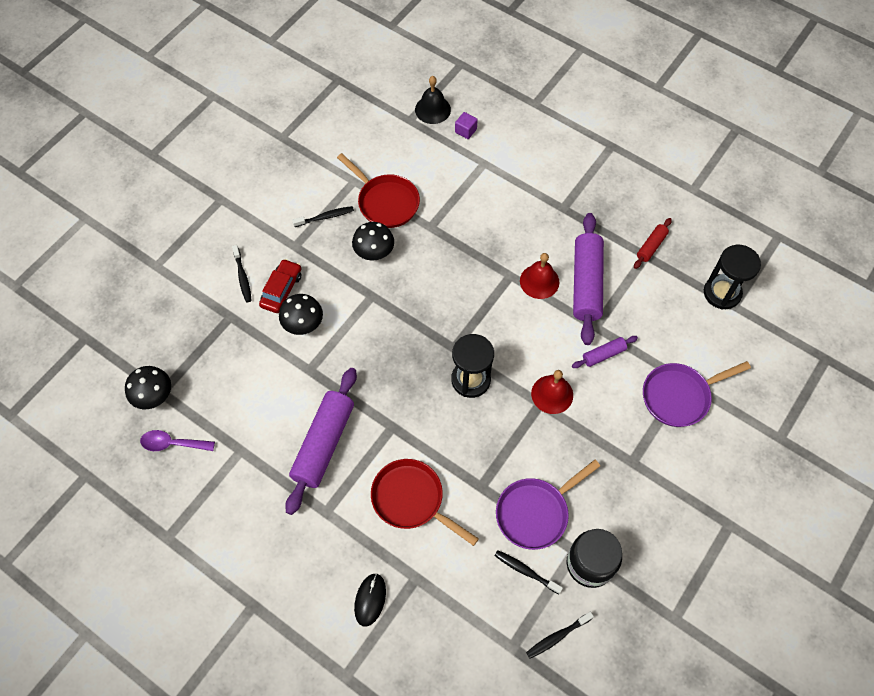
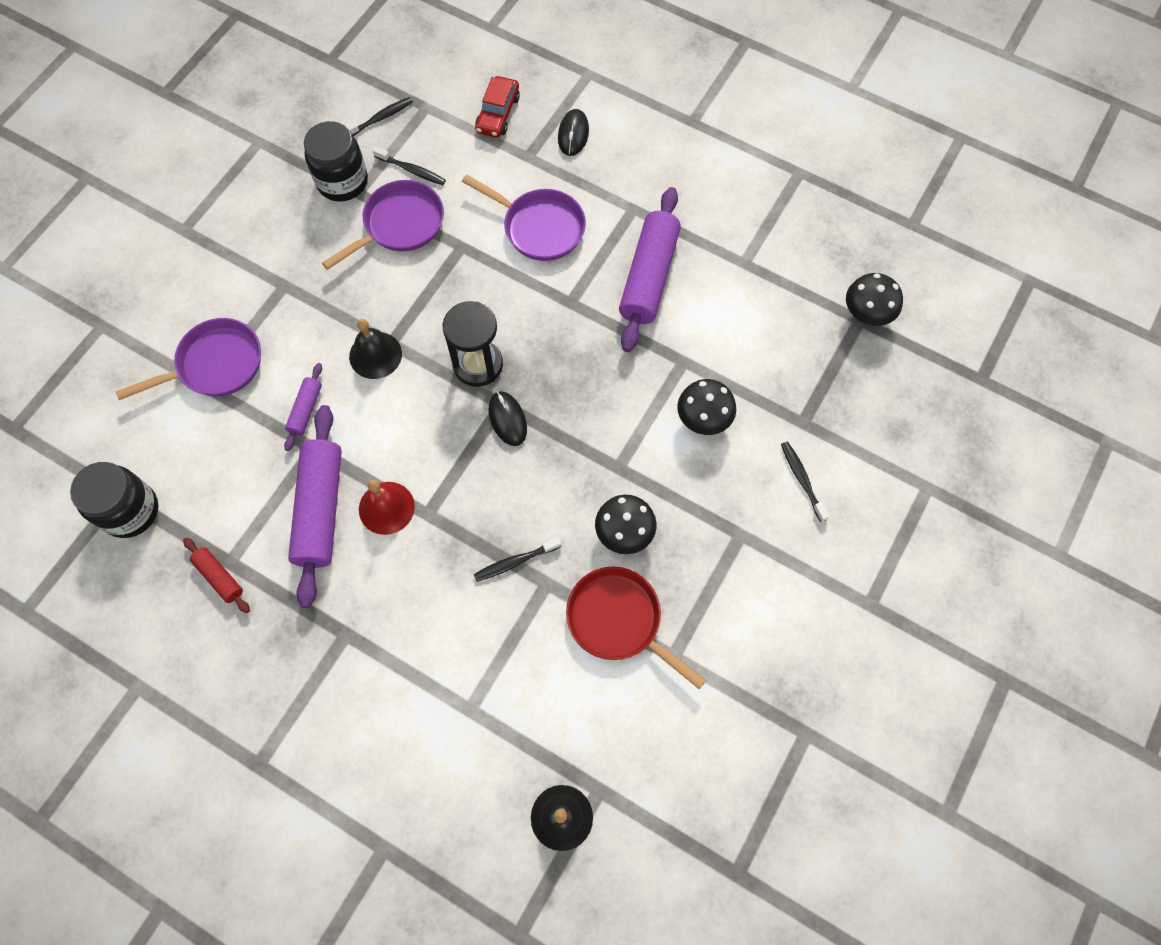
camera: 175 degrees right, 5 degrees up
purple spoon [140,430,215,451] -> none
red car [259,259,302,313] -> red car moved to [475,76,520,138]
black toothbrush [292,206,354,227] -> black toothbrush moved to [474,537,561,582]
red pan [371,459,479,546] -> purple pan [462,174,586,261]
purple cube [455,112,478,139] -> none
red bell [531,370,573,414] -> black bell [349,319,402,379]
purple rolling pin [572,336,638,368] -> purple rolling pin turned 45 degrees counterclockwise [284,363,322,451]
red rolling pin [634,218,672,269] -> red rolling pin turned 75 degrees counterclockwise [183,538,250,613]
black hourglass [704,245,761,310] -> black jar [70,462,158,538]
none -> black mouse [488,391,527,446]

